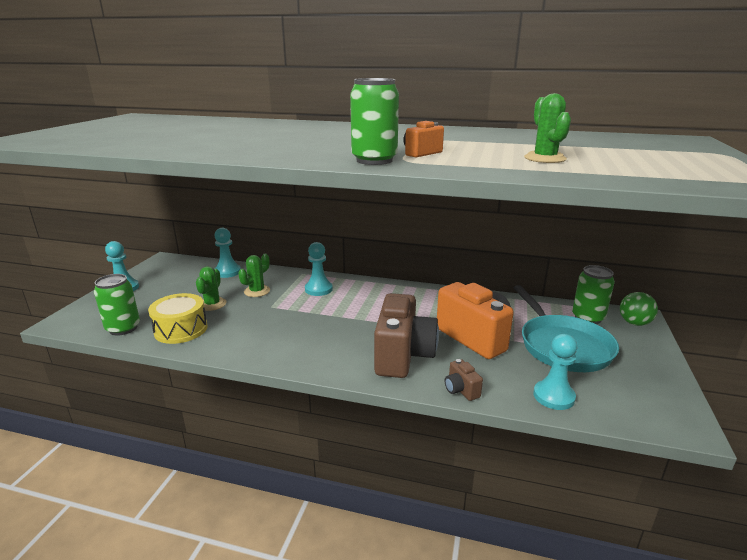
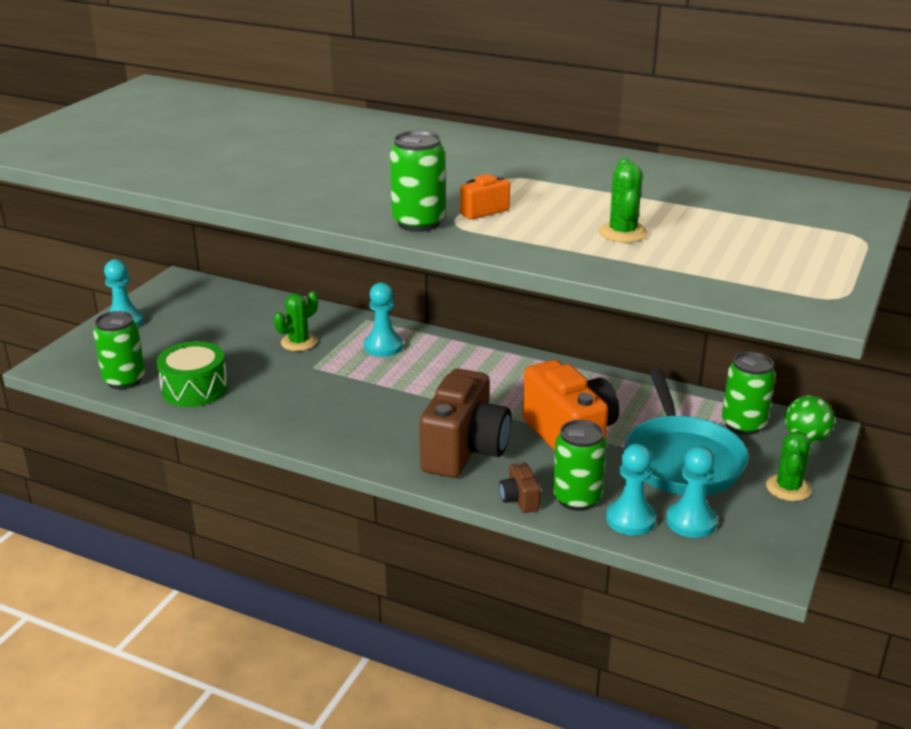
camera: 10 degrees right, 5 degrees up
yellow drum [148,293,207,344] -> green drum [156,341,228,407]
green cactus [196,266,226,311] -> green cactus moved to [766,431,811,501]
turquoise pawn [214,228,241,278] -> turquoise pawn moved to [666,446,717,538]
none -> green can [553,420,607,511]

